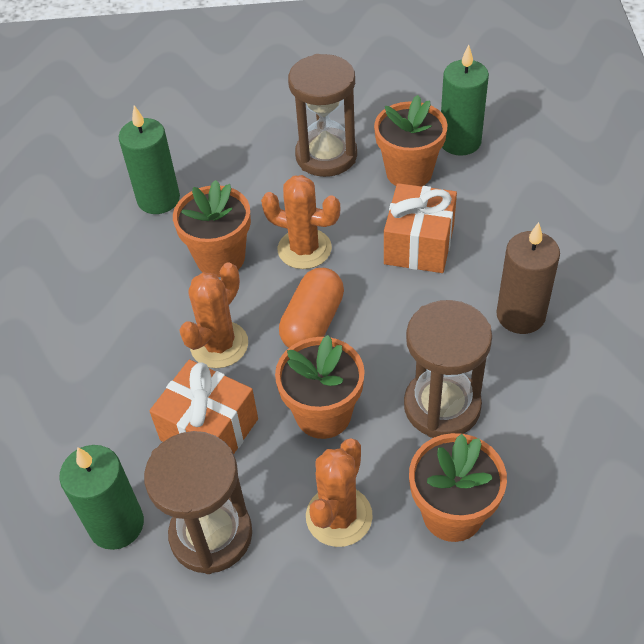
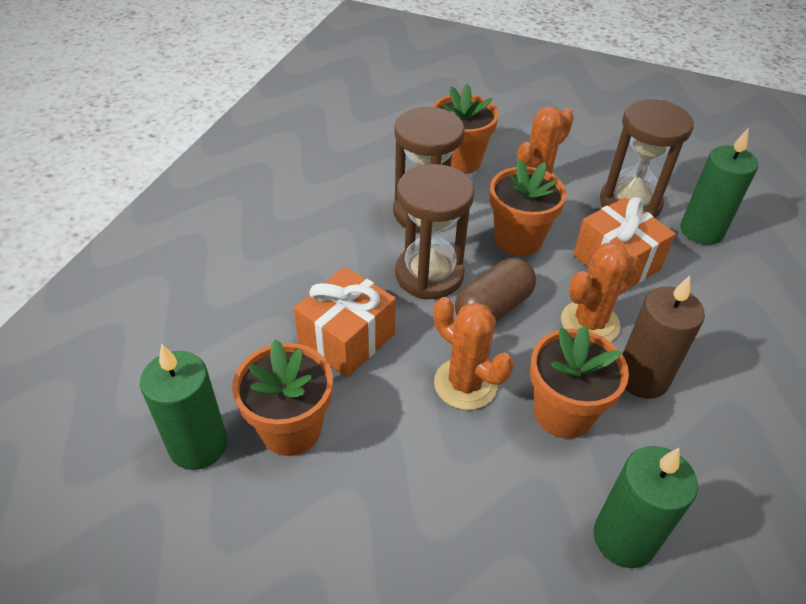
camera: 160 degrees left, 5 degrees down
orange capsule [279,268,344,348] -> brown capsule [455,258,536,321]
brown hourglass [288,54,357,177] -> brown hourglass moved to [395,164,474,299]
brown candle [496,222,560,334] -> brown candle moved to [622,276,705,399]

